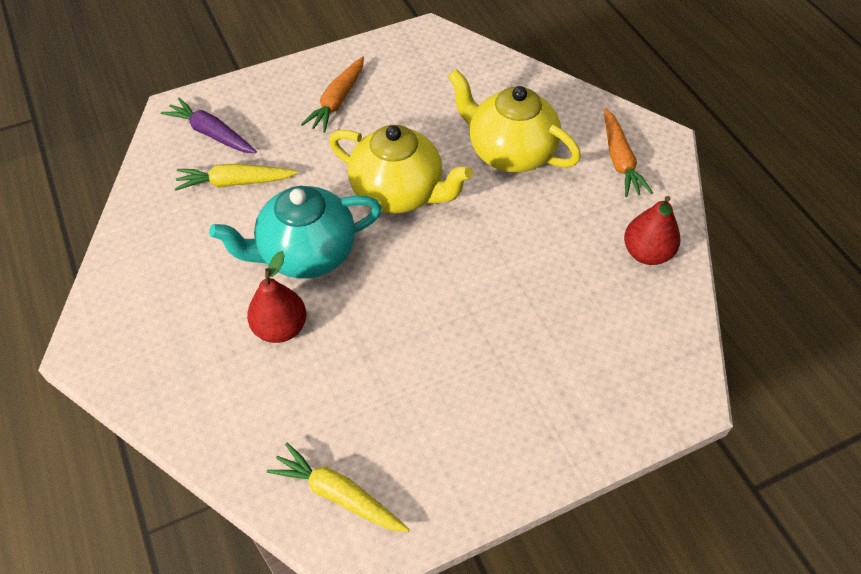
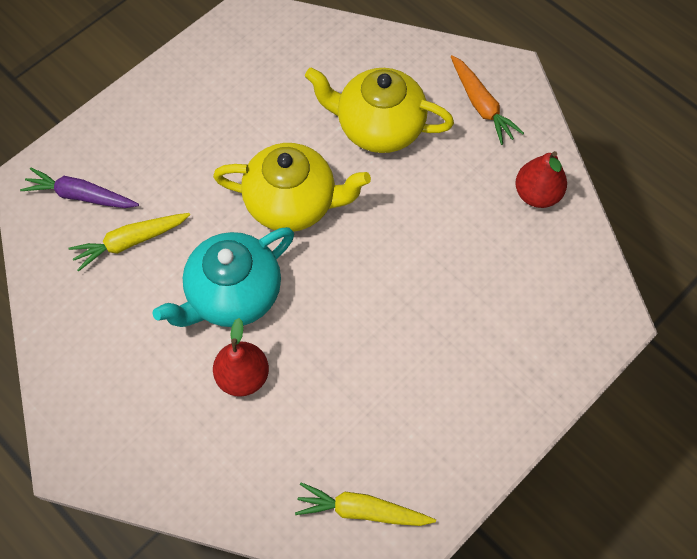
camera: 20 degrees left, 10 degrees up
orange carrot [301,56,364,133] -> none

